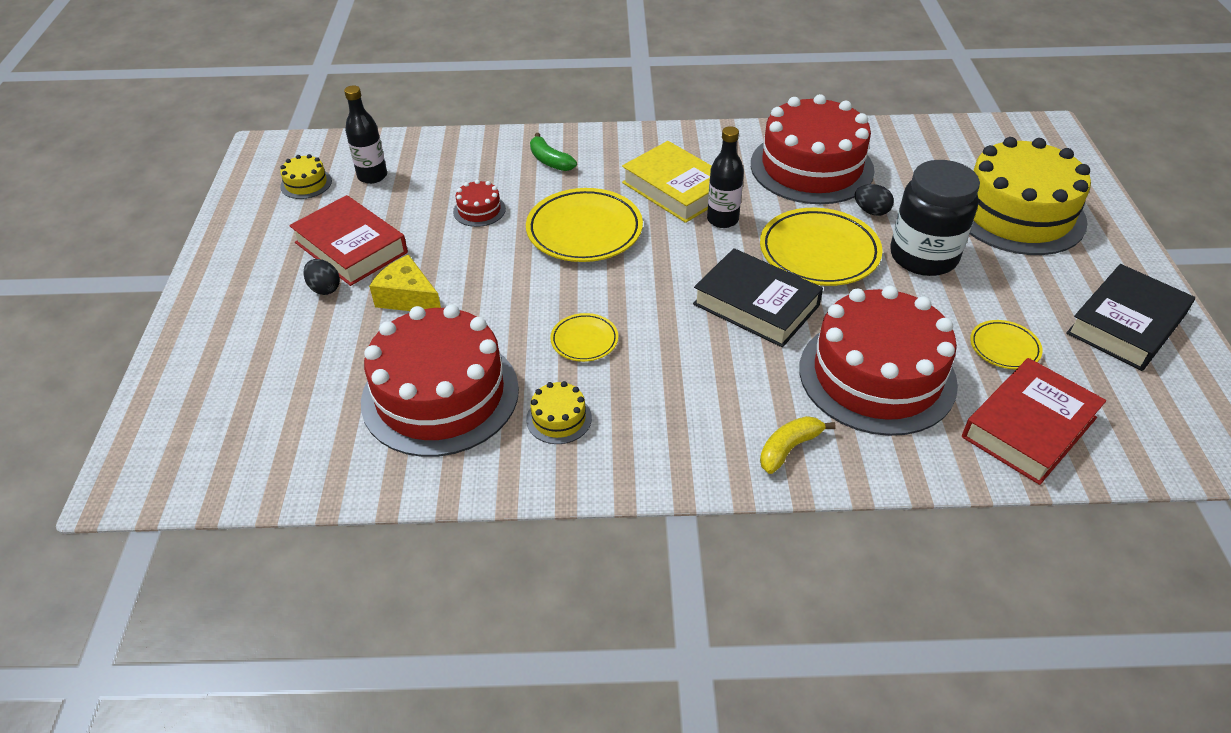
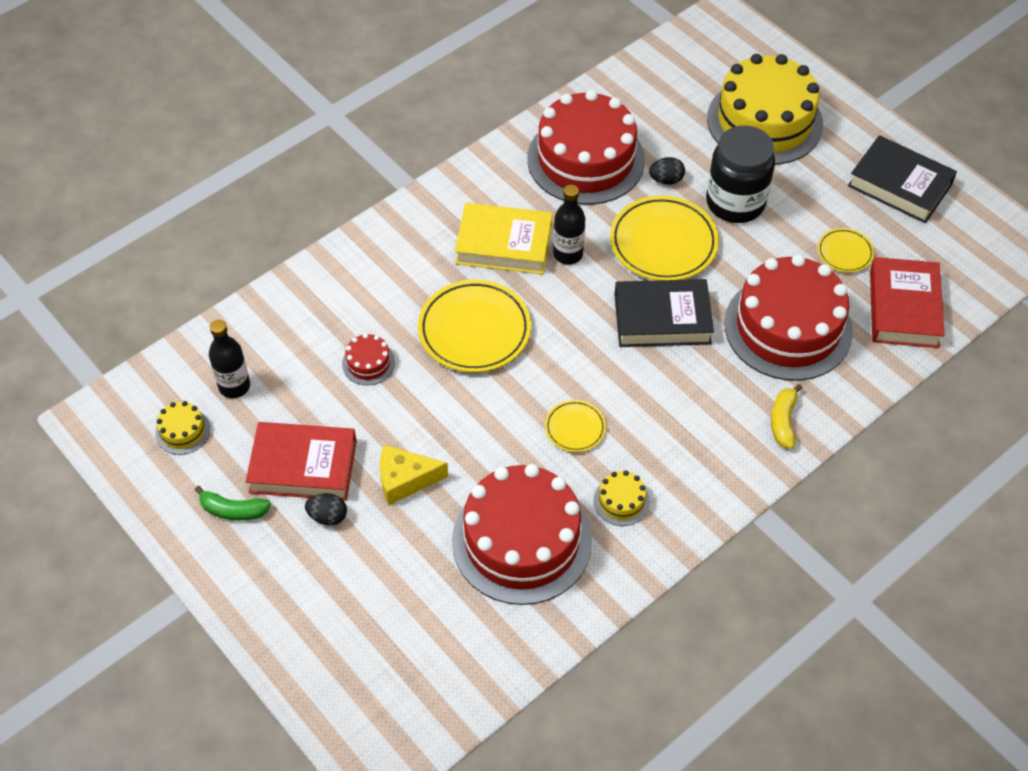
camera: 40 degrees left, 10 degrees up
green banana [530,133,577,171] -> green banana moved to [195,486,271,521]
black book [1066,264,1195,371] -> black book turned 60 degrees counterclockwise [848,135,957,223]

